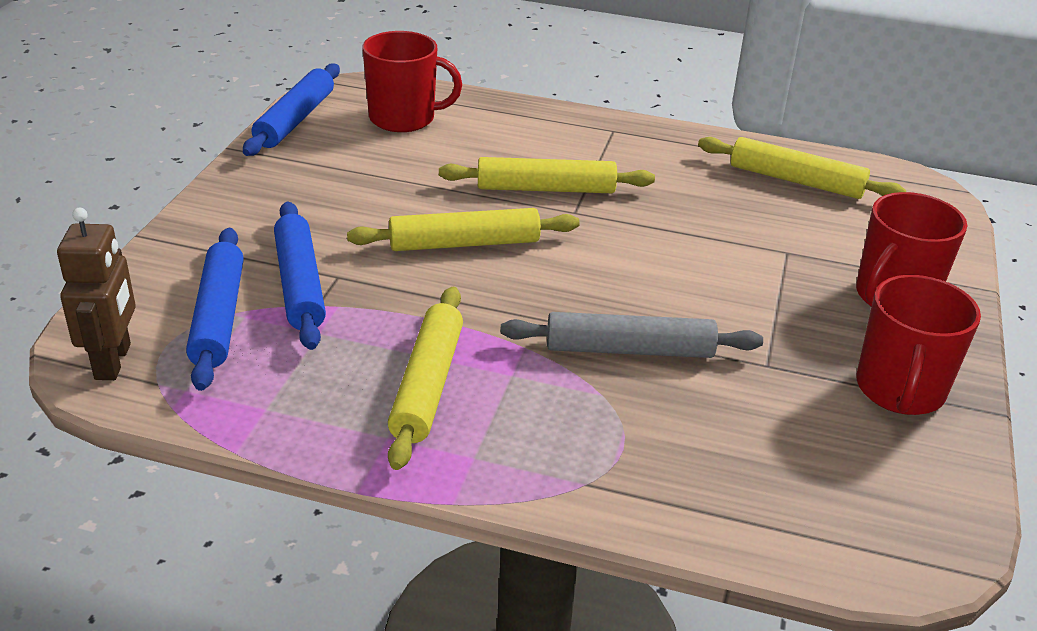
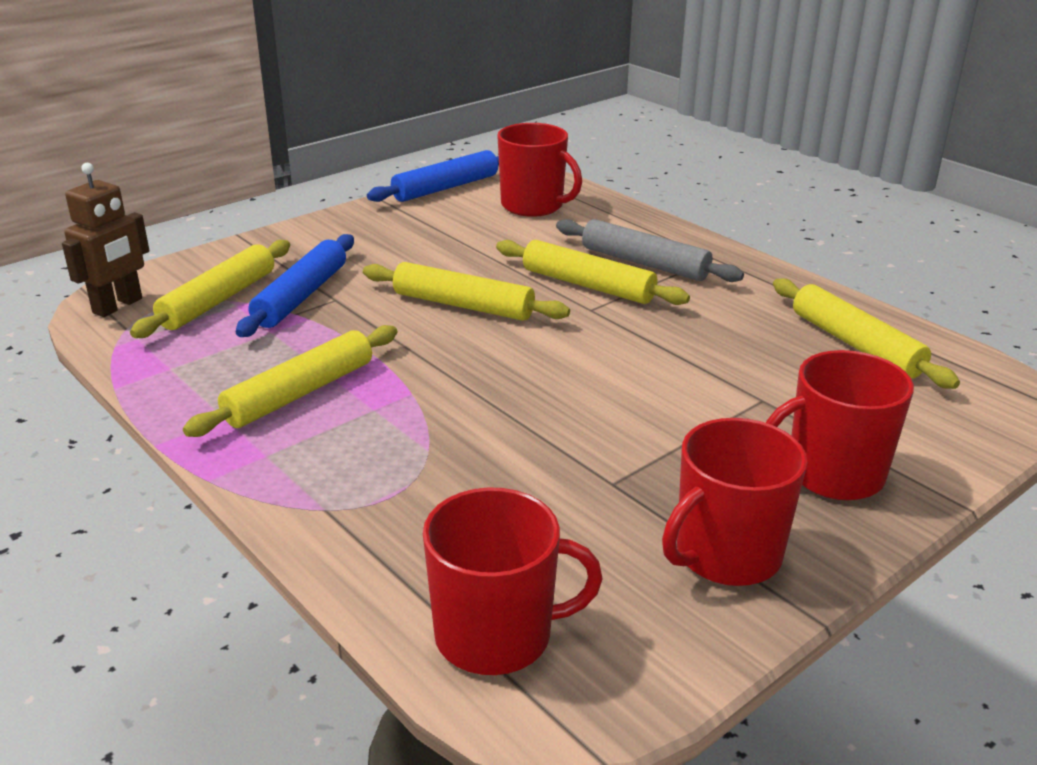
camera: 35 degrees right, 5 degrees down
blue rolling pin [186,228,244,391] -> yellow rolling pin [130,240,290,338]
grey rolling pin [500,312,763,358] -> grey rolling pin moved to [556,219,744,282]
none -> red mug [423,487,603,675]

